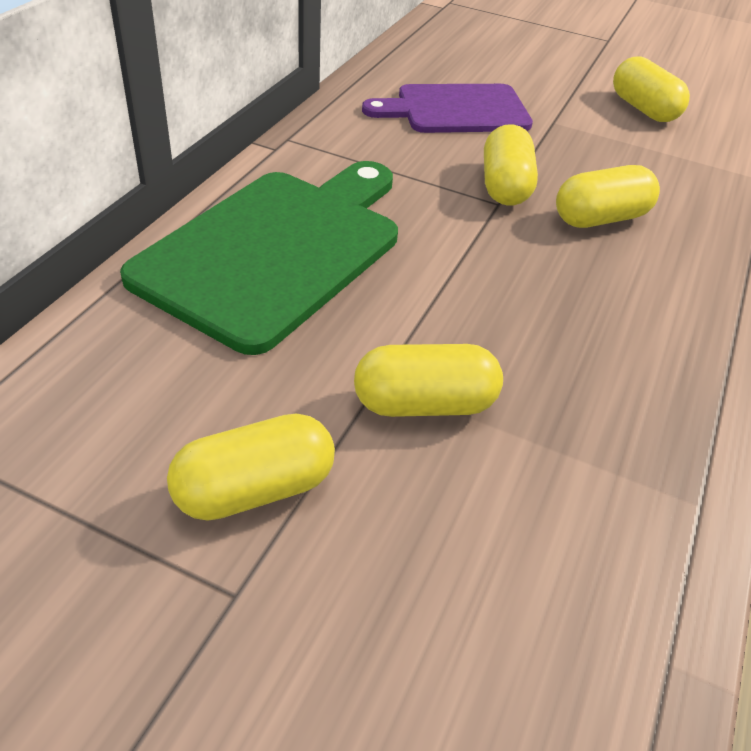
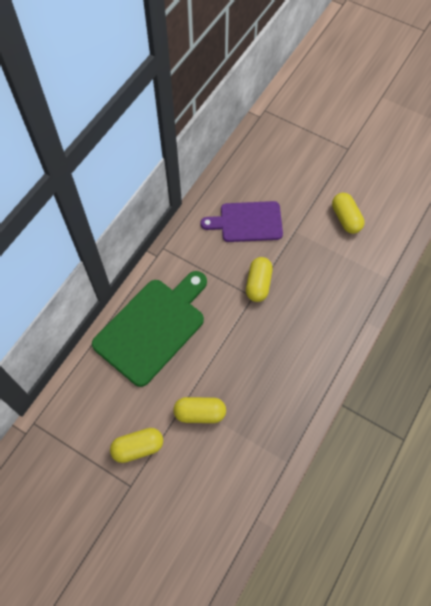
camera: 10 degrees right, 20 degrees up
yellow capsule [556,165,660,228] -> none

